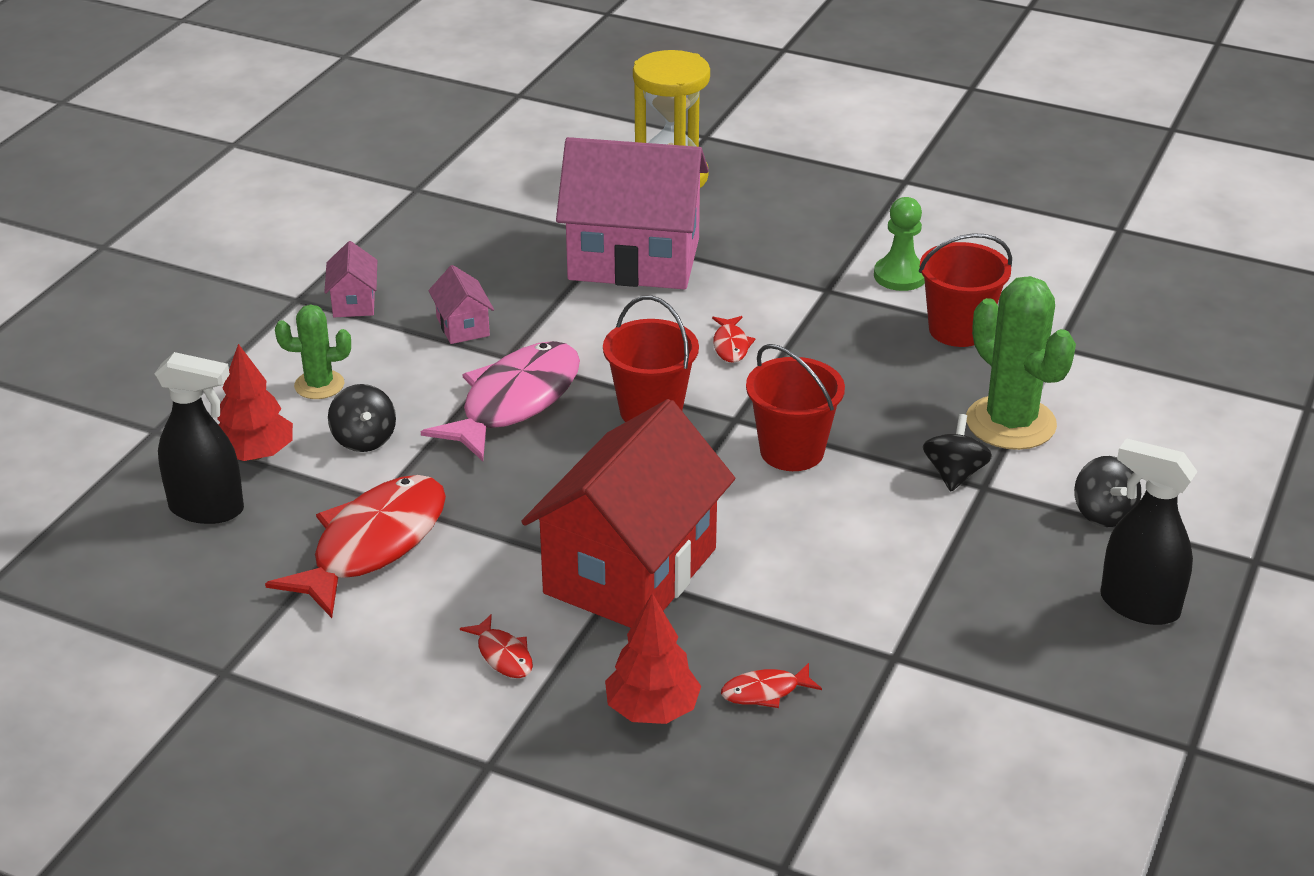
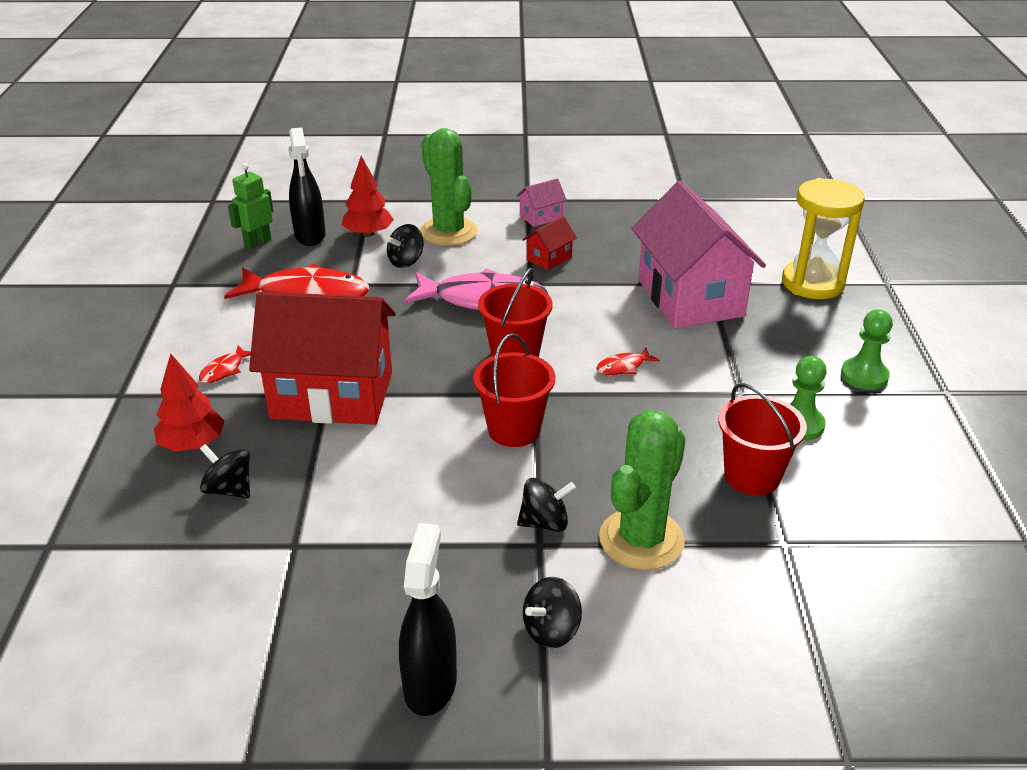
camera: 65 degrees right, 0 degrees up
green cactus [275,305,351,399] -> green cactus [420,128,478,246], size x1.76
pink house [428,265,494,344] -> red house [523,216,577,271]
red fish [721,663,822,708] -> black spinning top [200,444,250,498]
none -> green robot [228,163,273,249]
none -> green pawn [841,309,893,390]

